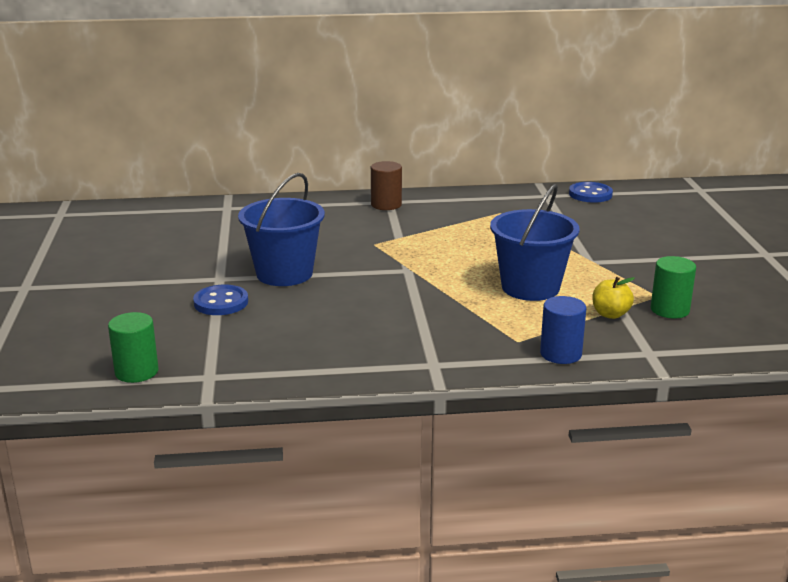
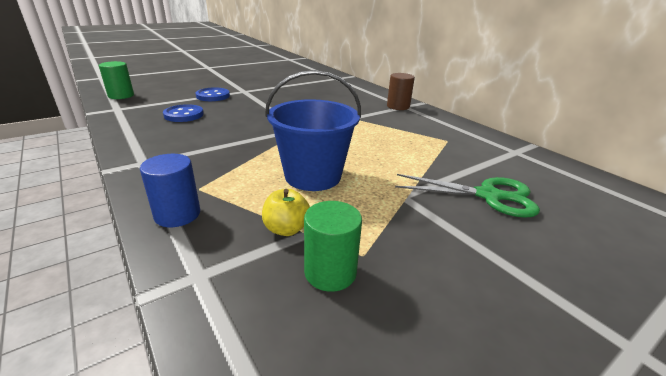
camera: 60 degrees right, 5 degrees up
blue bucket [238,173,325,286] -> none
blue button [569,182,613,203] -> blue button moved to [163,104,204,122]
none -> green scissors [395,174,540,218]

